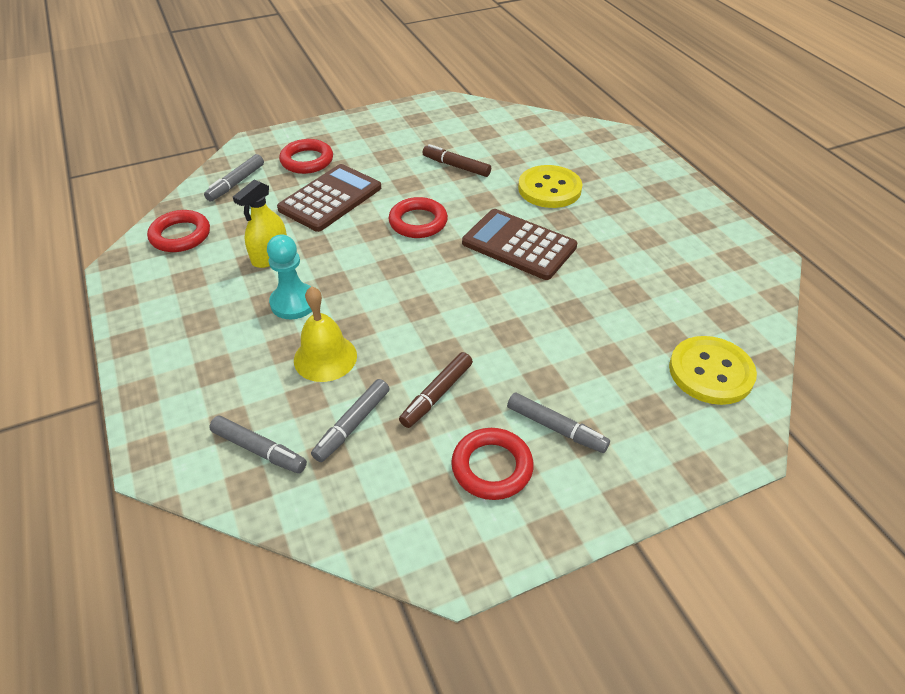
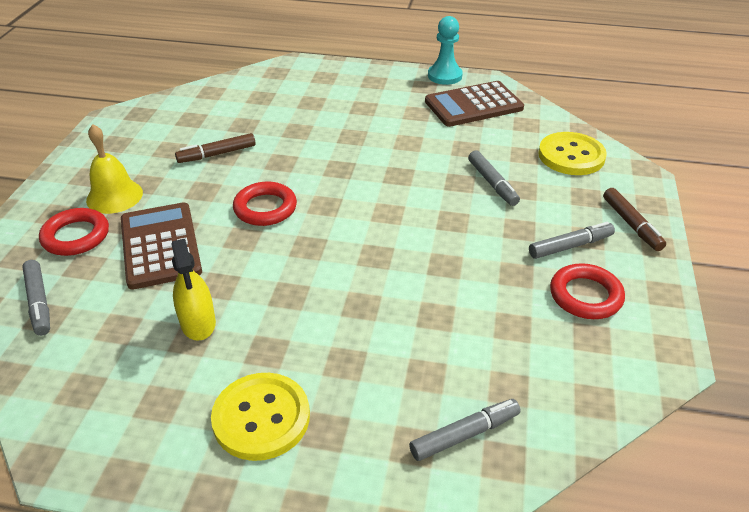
camera: 55 degrees left, 5 degrees down
red ring [147,210,210,252] -> none
turquoise pawn [267,235,312,319] -> turquoise pawn moved to [428,16,463,85]
yellow bell [294,286,357,382] -> yellow bell moved to [86,124,143,214]
grey marker [311,379,390,462] -> grey marker moved to [468,150,520,206]
brown marker [399,352,473,428] -> brown marker moved to [603,188,666,251]
brown calculator [462,209,577,280] -> brown calculator moved to [425,81,524,127]
yellow button [518,165,582,208] -> yellow button moved to [211,373,310,461]

